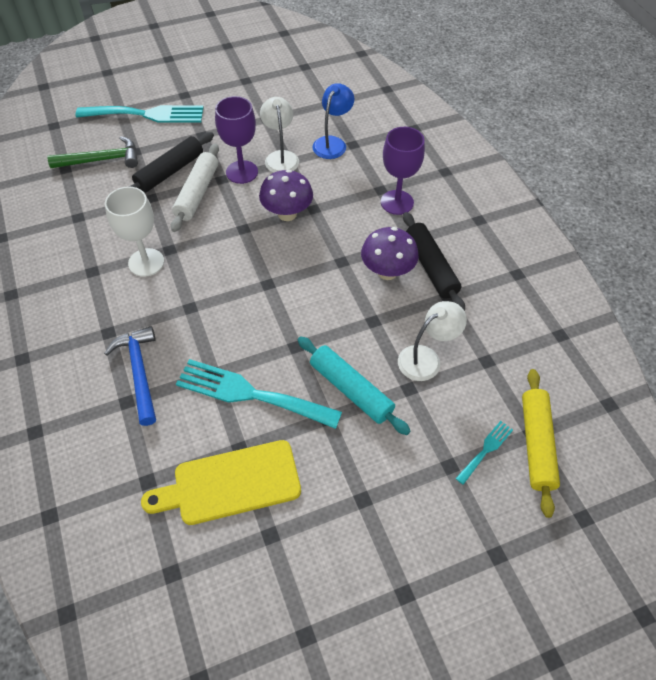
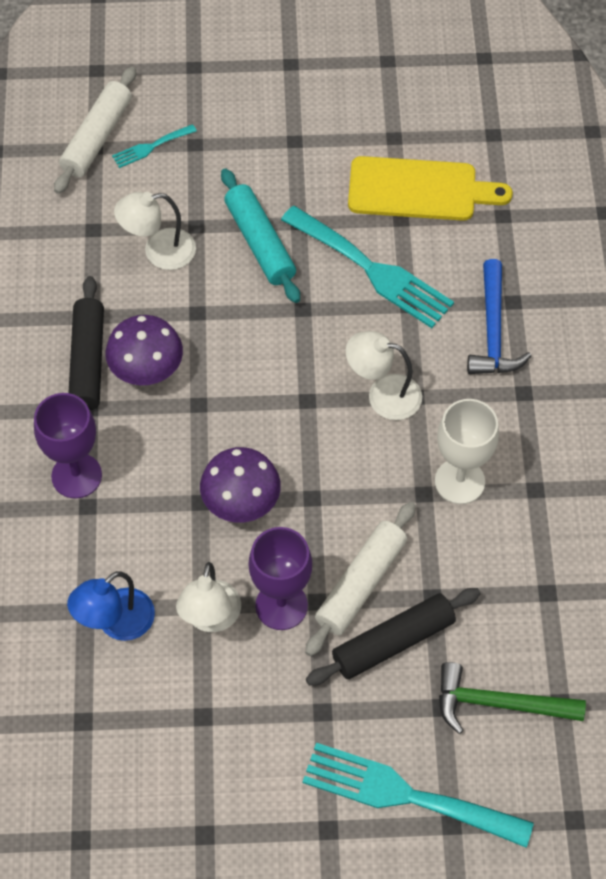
camera: 160 degrees left, 5 degrees up
yellow rolling pin [522,369,560,518] -> white rolling pin [54,67,136,194]
none -> white lamp [346,331,422,420]

